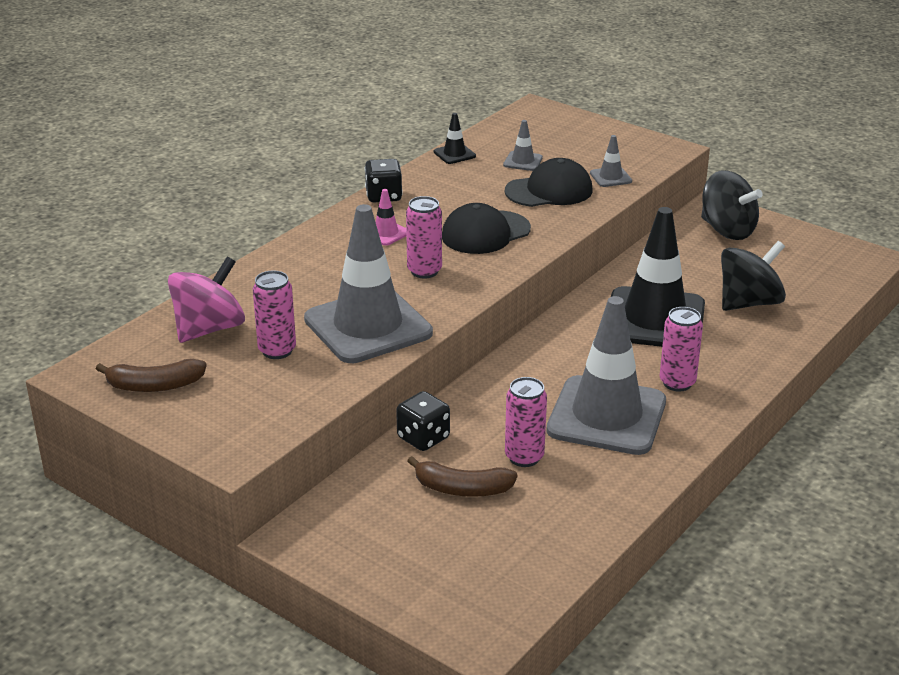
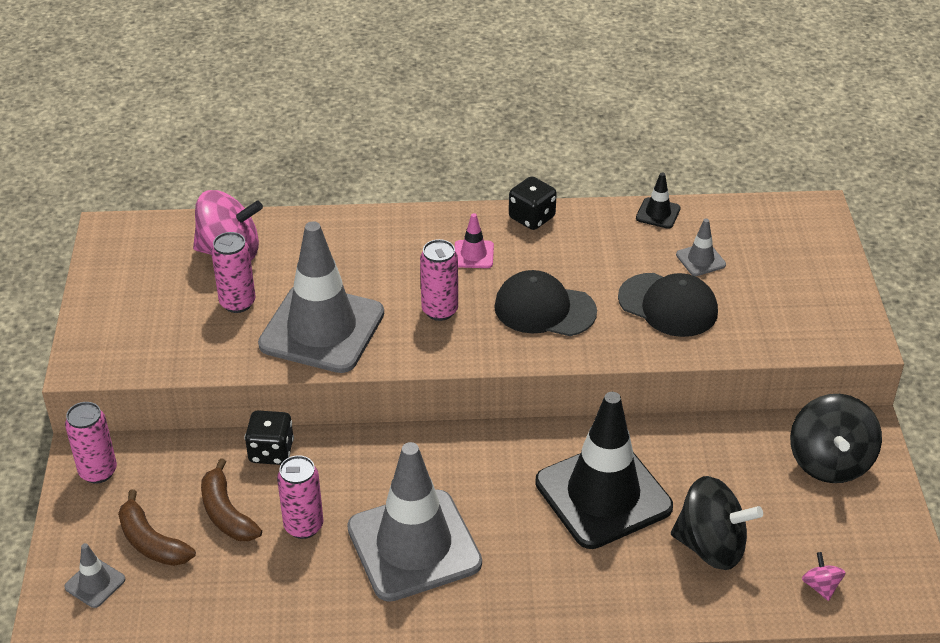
camera: 50 degrees right, 10 degrees up
brown banana [96,359,207,392] -> brown banana moved to [118,489,196,566]
grey traffic cone [590,135,632,187] -> grey traffic cone moved to [64,543,125,608]
pink can [660,307,703,391] -> pink can moved to [65,402,117,484]
none -> pink spinning top [802,552,846,601]

